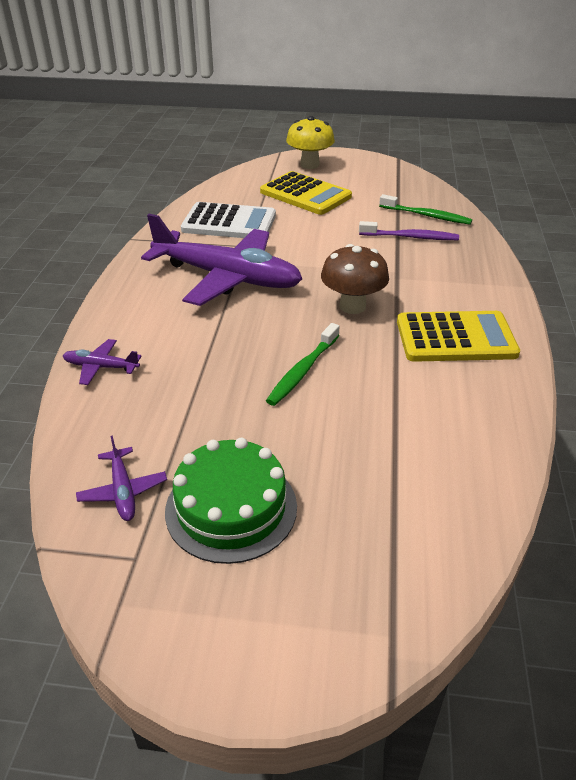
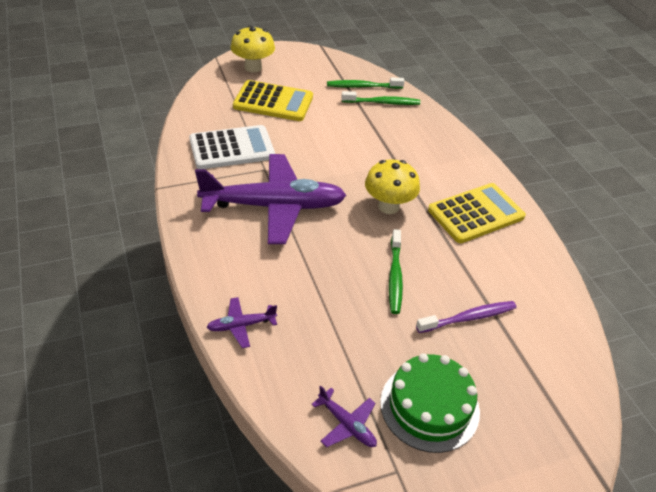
camera: 30 degrees left, 5 degrees up
brown mushroom [321,244,389,314] -> yellow mushroom [365,159,420,214]
purple toothbrush [359,221,459,240] -> purple toothbrush moved to [416,301,517,333]
none -> green toothbrush [327,78,404,89]

